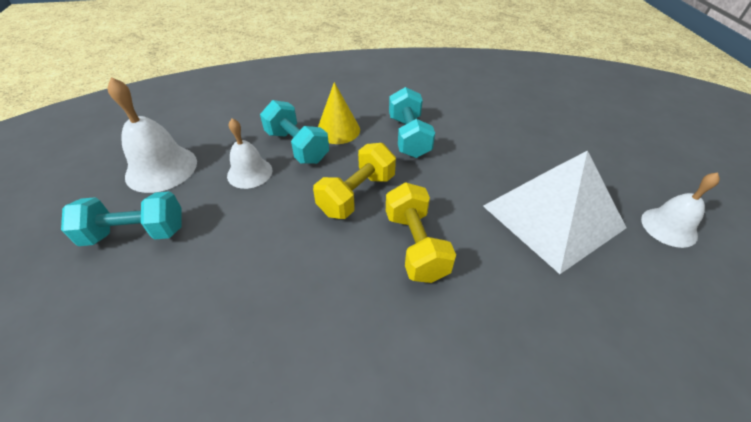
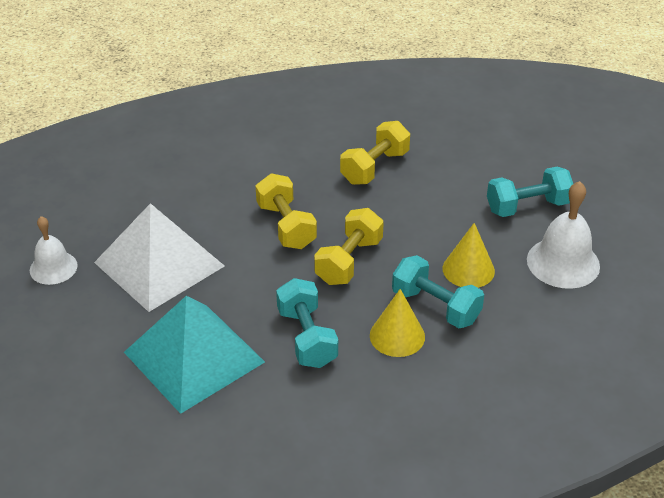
camera: 170 degrees right, 5 degrees down
white bell [227,118,272,189] -> yellow cone [443,223,495,288]
none -> turquoise pyramid [124,296,265,414]
none -> yellow dumbbell [340,121,410,185]

